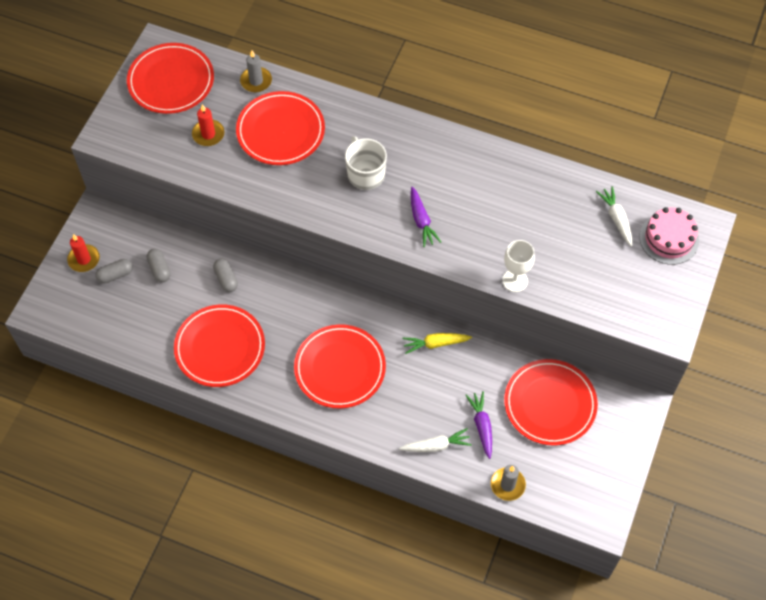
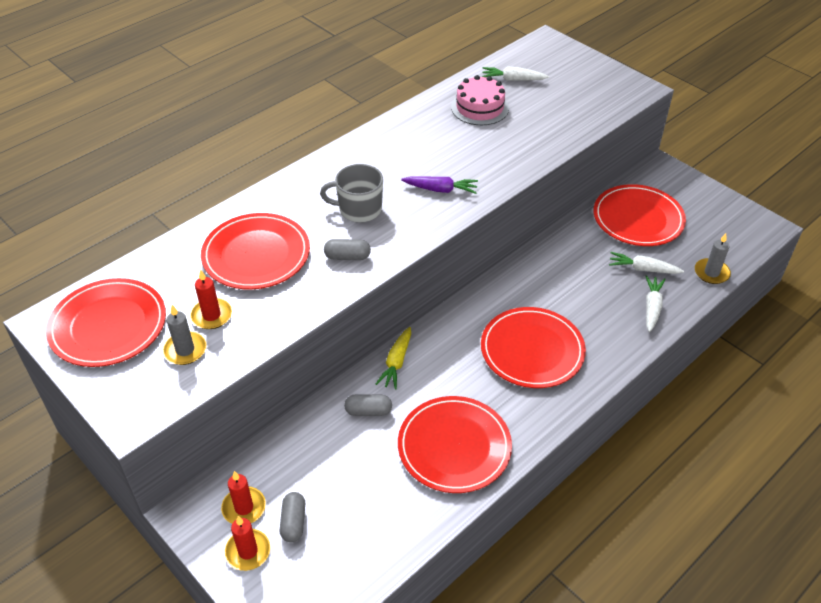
camera: 65 degrees left, 15 degrees down
grey capsule [146,249,171,283] -> grey capsule moved to [324,239,371,260]
grey candle [240,50,272,92] -> grey candle moved to [162,305,207,365]
white mug [345,136,387,190] -> grey mug [320,164,383,223]
yellow carrot [402,333,472,354] -> yellow carrot moved to [376,327,411,389]
purple carrot [466,391,492,459] -> white carrot [609,252,684,274]
white goblet [502,240,535,292] -> none
pink cake [640,207,699,265] -> pink cake moved to [451,75,509,125]
none -> red candle [221,471,266,524]

